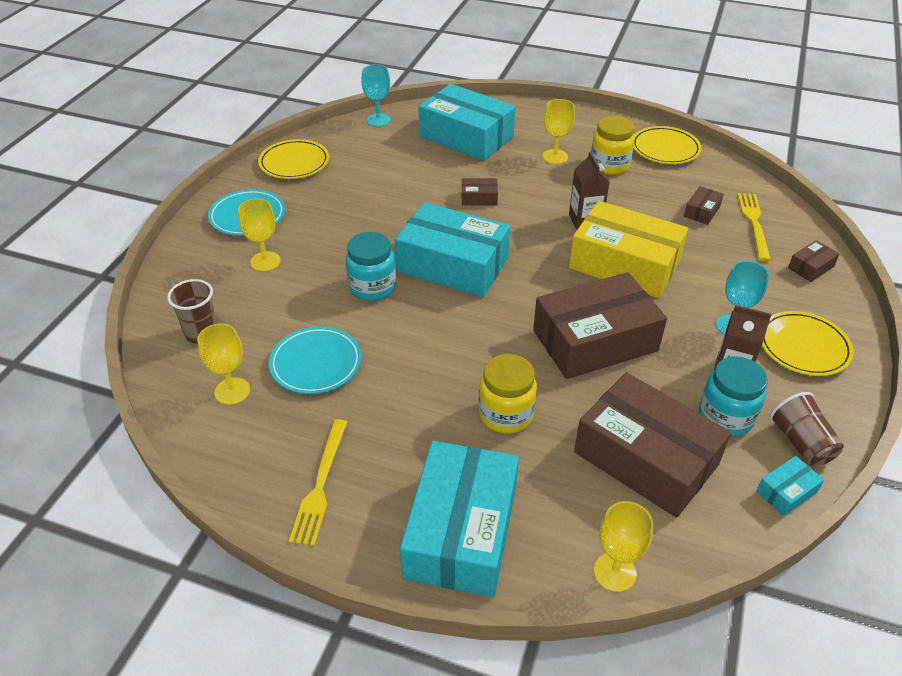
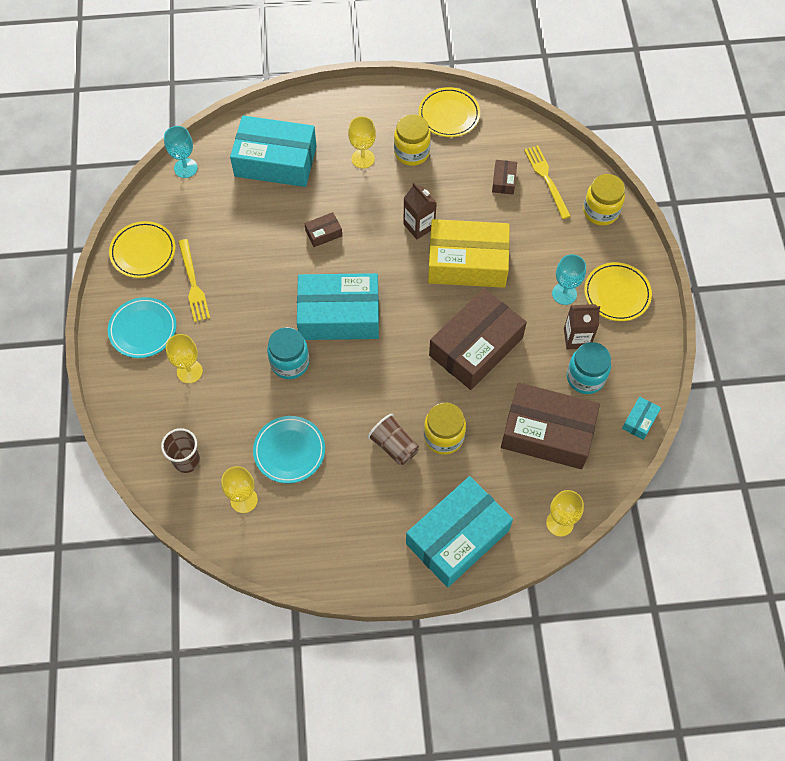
camera: 25 degrees left, 20 degrees up
yellow fork [289,419,347,546] -> yellow fork moved to [178,239,210,322]
turquoise box [400,441,519,597] -> turquoise box turned 60 degrees clockwise [406,476,513,587]
brown cup [769,392,844,466] -> brown cup moved to [368,414,419,465]
brown box [788,240,840,282] -> yellow jar [583,174,625,226]

